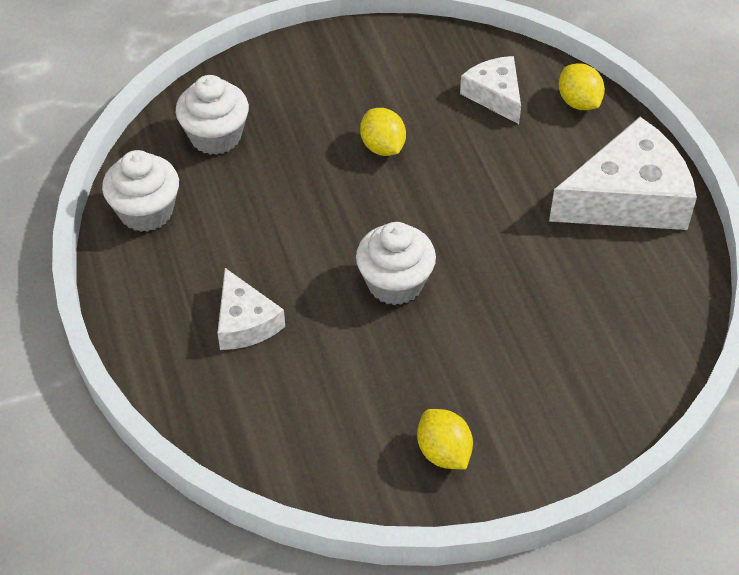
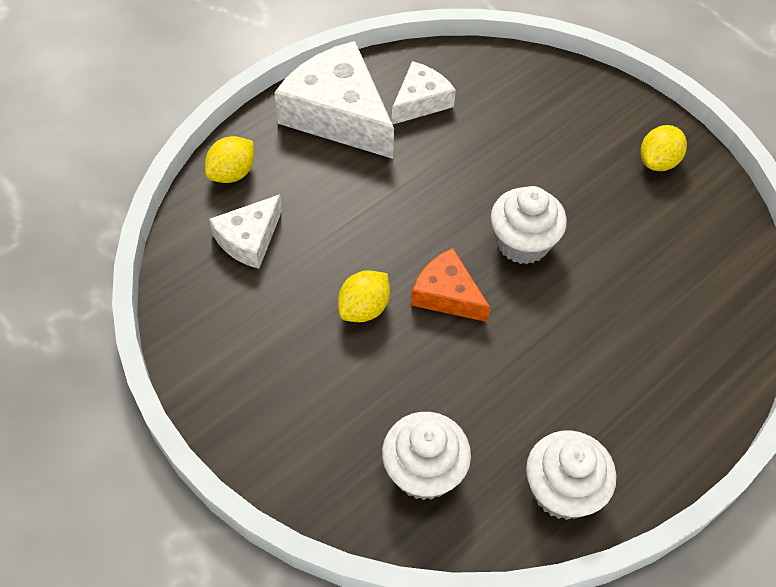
camera: 115 degrees left, 5 degrees up
white cheese [217,268,285,350] -> white cheese moved to [392,61,456,125]
none -> orange cheese [411,248,491,322]

